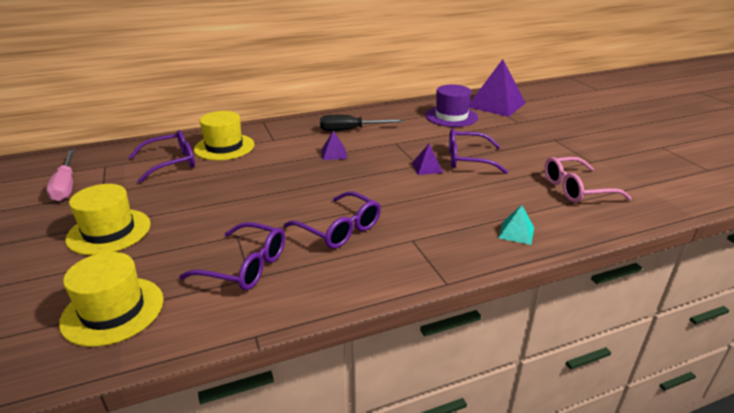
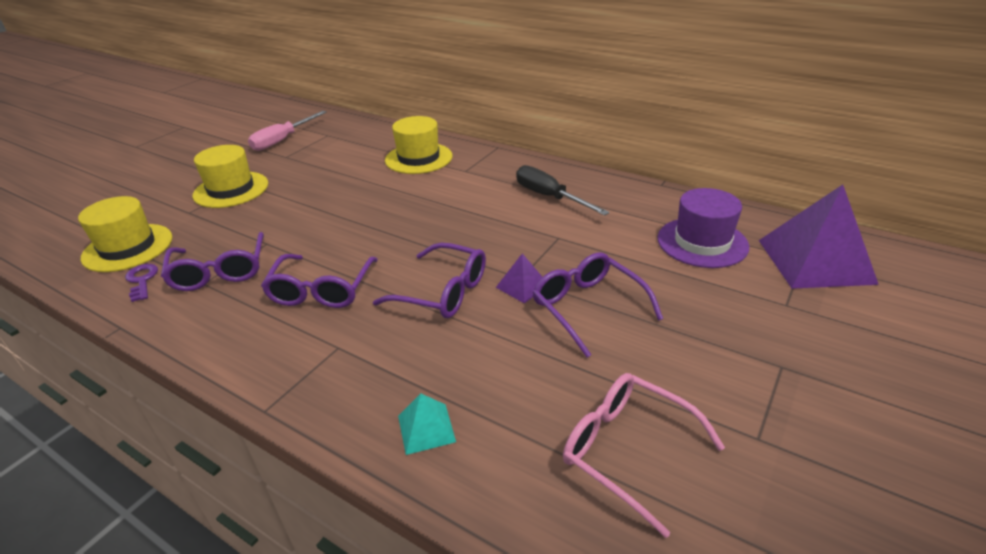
camera: 55 degrees right, 5 degrees up
purple glasses [129,130,195,183] -> purple glasses moved to [373,243,486,318]
purple pyramid [321,130,348,160] -> none
none -> purple key [125,264,158,302]

